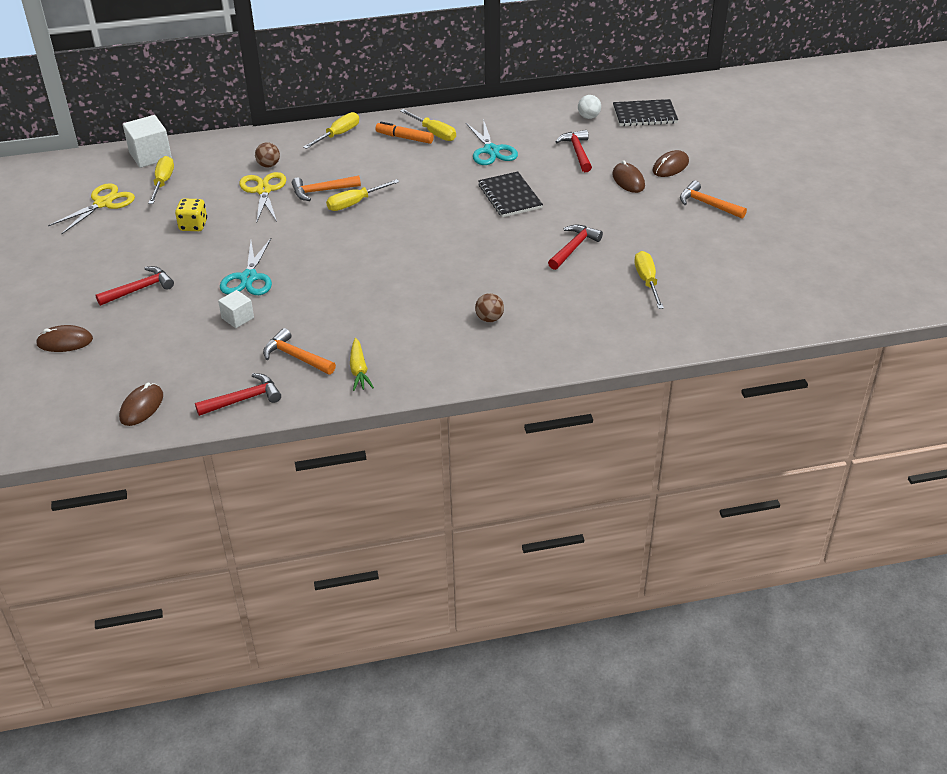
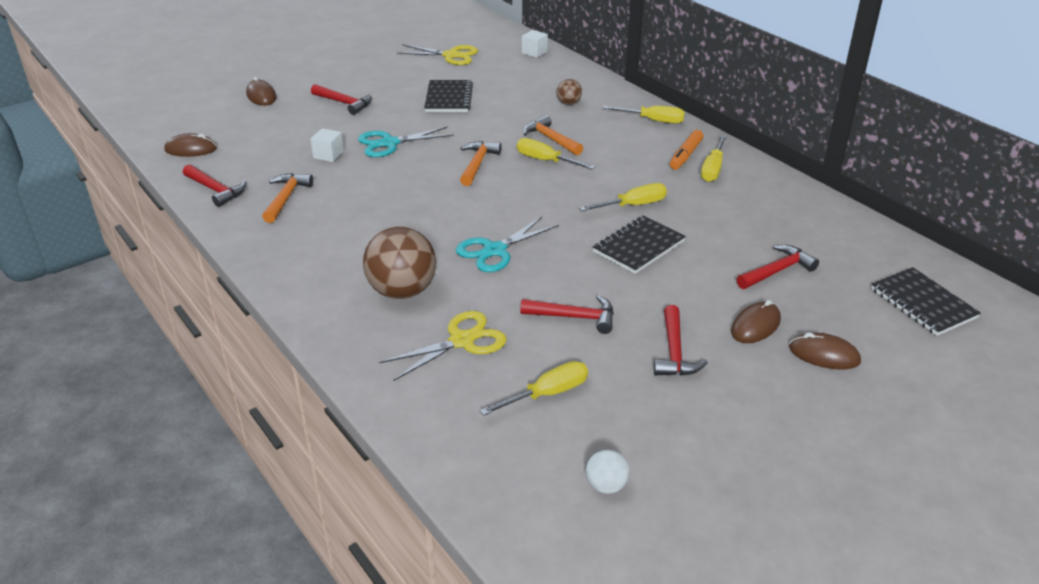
camera: 65 degrees right, 5 degrees down
white cube [123,115,172,168] -> white cube [522,30,548,58], size x0.59
yellow screwdriver [148,156,174,204] -> yellow screwdriver moved to [580,183,667,211]
yellow dice [175,198,207,231] -> black notebook [424,80,473,112]
yellow scissors [239,172,286,224] -> yellow scissors moved to [379,311,507,381]
yellow carrot [350,338,374,391] -> none
orange marker [375,122,434,144] -> orange marker turned 150 degrees counterclockwise [670,130,703,170]
turquoise scissors [466,119,518,165] -> turquoise scissors moved to [456,217,559,272]
brown ball [475,293,504,322] -> brown ball [363,227,436,299], size x2.10
white ball [578,95,601,119] -> white ball moved to [586,450,629,494]
orange hammer [680,181,747,219] -> orange hammer moved to [460,141,502,186]
none -> red hammer [654,305,708,376]

